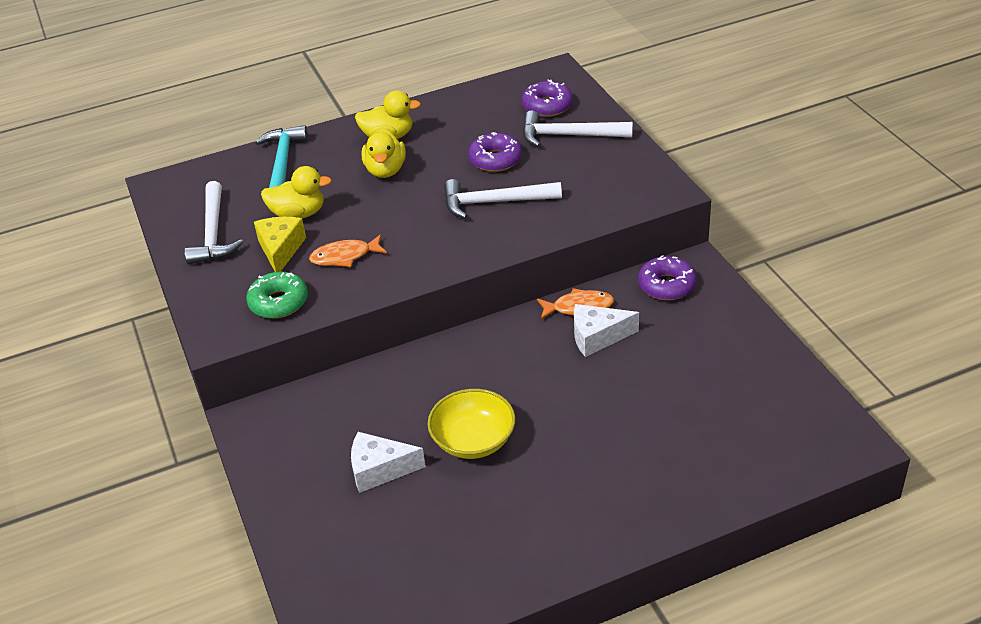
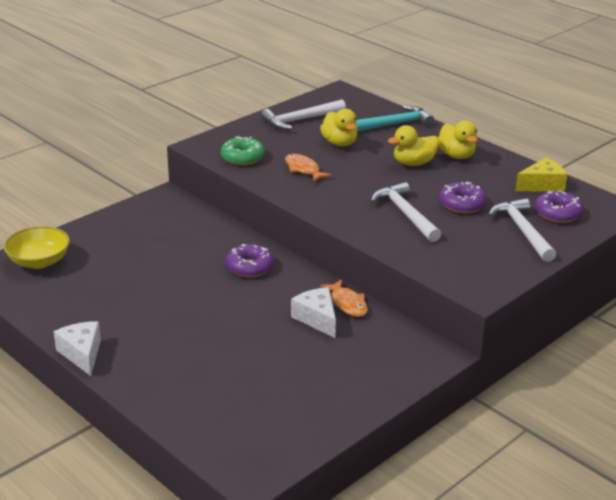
camera: 65 degrees right, 10 degrees down
yellow cheese [254,217,306,272] -> yellow cheese moved to [515,157,567,192]
white cheese [351,432,426,493] -> white cheese moved to [54,321,101,376]
yellow bowl [428,389,516,459] -> yellow bowl moved to [4,226,70,269]
purple donut [638,255,697,300] -> purple donut moved to [226,244,274,278]

